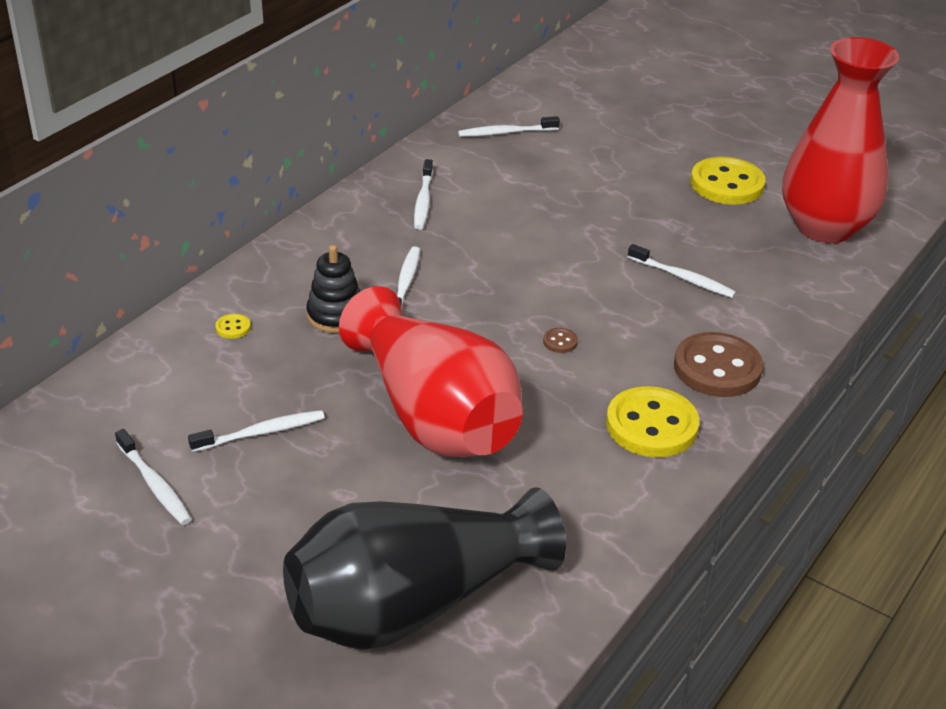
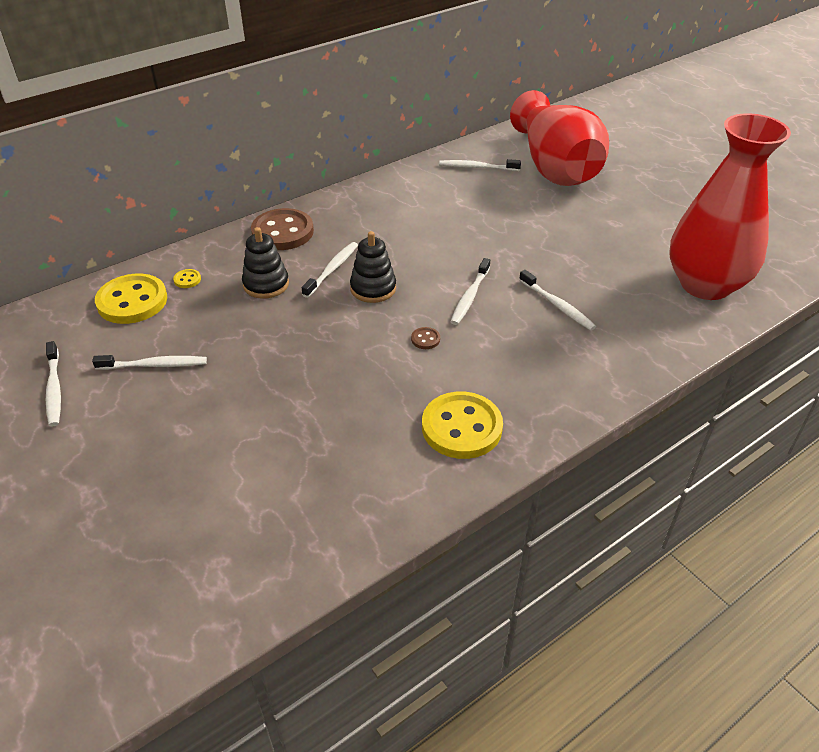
camera: 20 degrees right, 5 degrees up
black vase [283,487,566,650] -> none
red vase [339,286,523,457] -> red vase moved to [510,90,609,186]
white toothbrush [414,159,433,230] -> white toothbrush moved to [450,258,490,325]
brown button [674,332,763,397] -> brown button moved to [251,208,314,250]
yellow button [691,157,765,205] -> yellow button moved to [95,274,167,324]
none -> black stacking toy [350,231,396,303]

